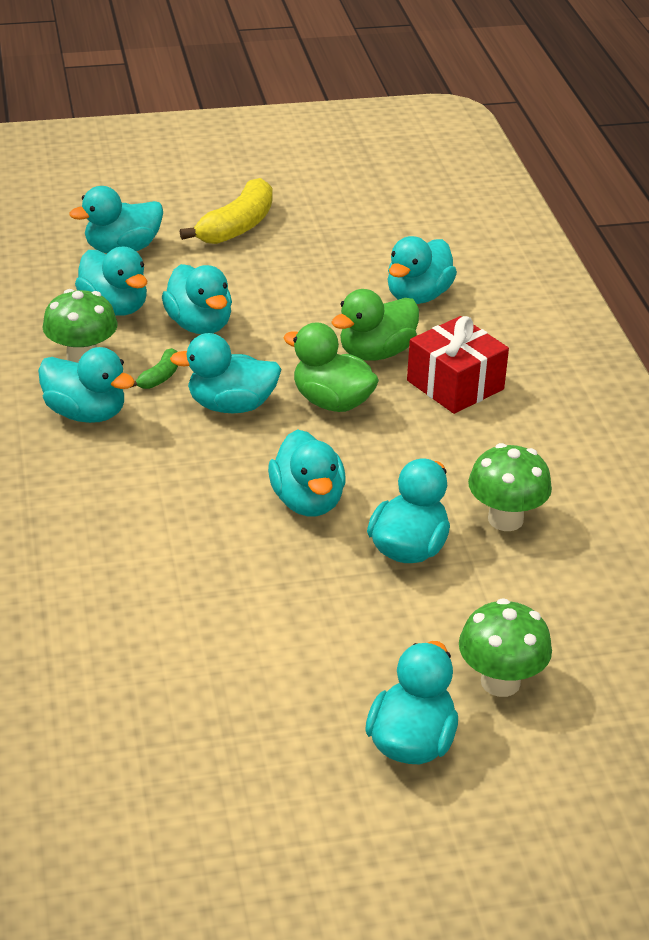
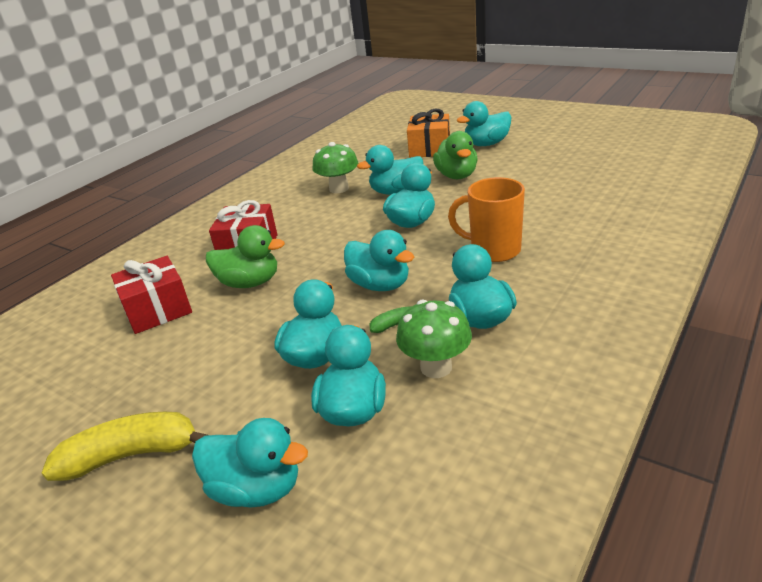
camera: 130 degrees left, 5 degrees down
green duck [283,322,379,412] -> green duck moved to [433,131,478,179]
turquoise duck [388,236,457,304] -> red gift [111,256,192,334]
green mushroom [459,598,552,697] -> orange gift [407,108,450,158]
none -> orange mug [448,177,525,262]

